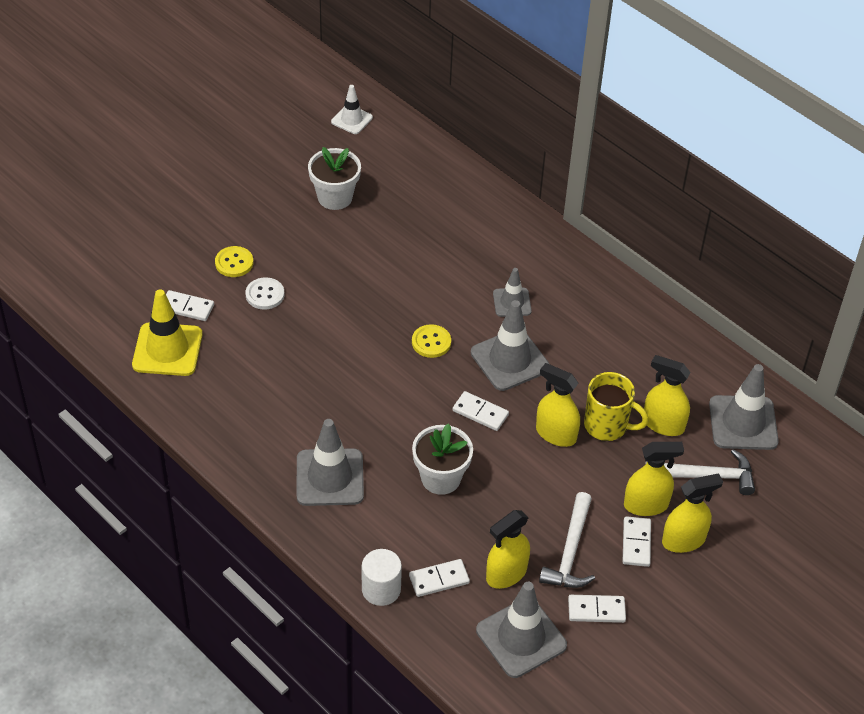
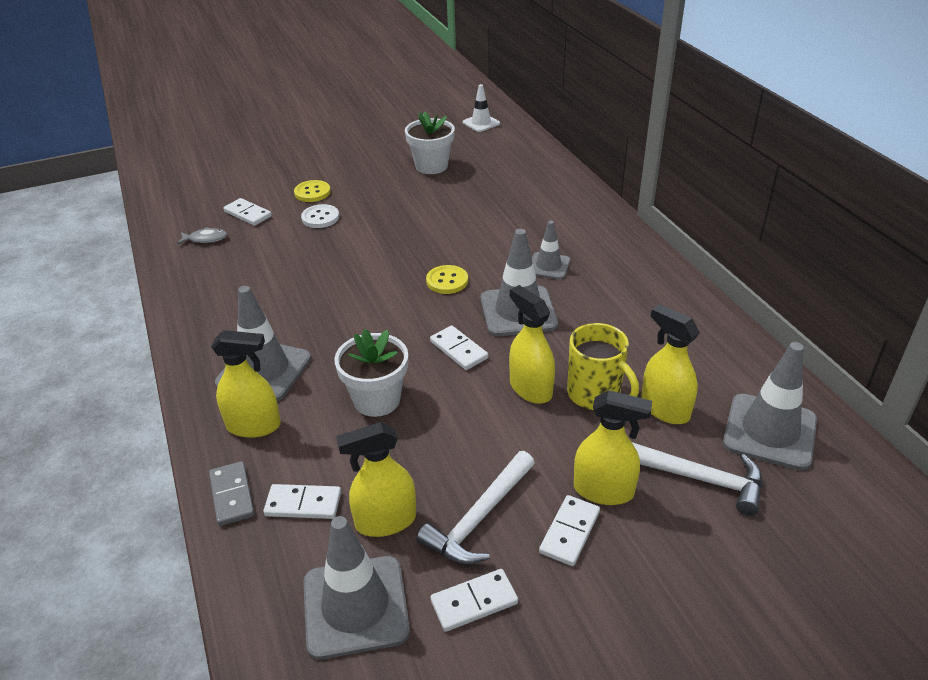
camera: 25 degrees right, 10 degrees down
yellow traffic cone [132,289,202,376] -> grey fish [177,227,227,244]
white cylinder [362,549,402,606] -> grey domino [209,461,254,526]
white domino [568,595,626,623] -> white domino turned 45 degrees counterclockwise [430,569,518,632]
yellow spray bottle [662,473,723,553] -> yellow spray bottle moved to [211,330,281,438]

